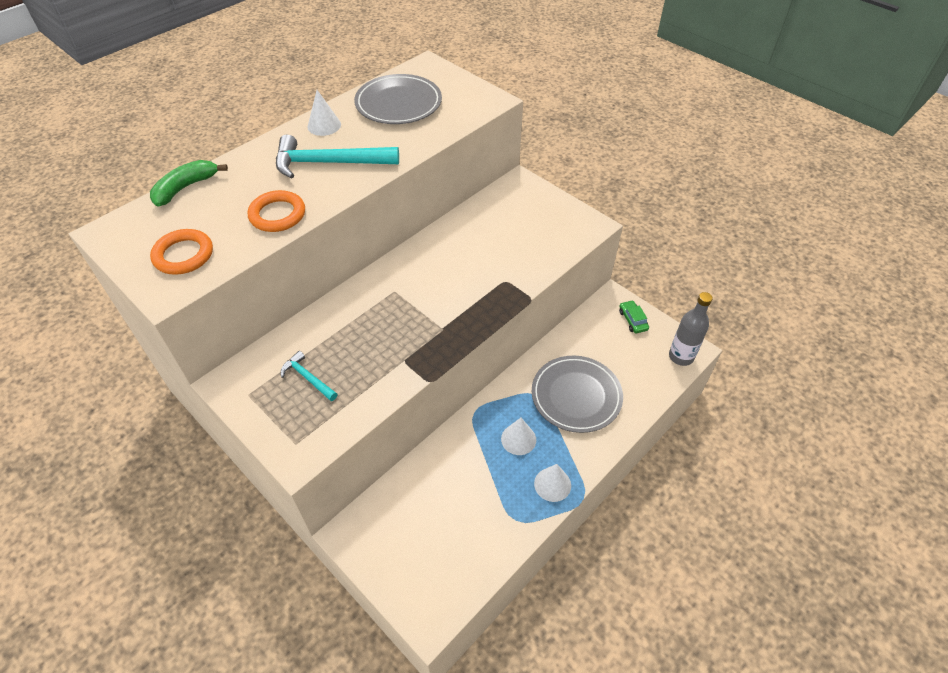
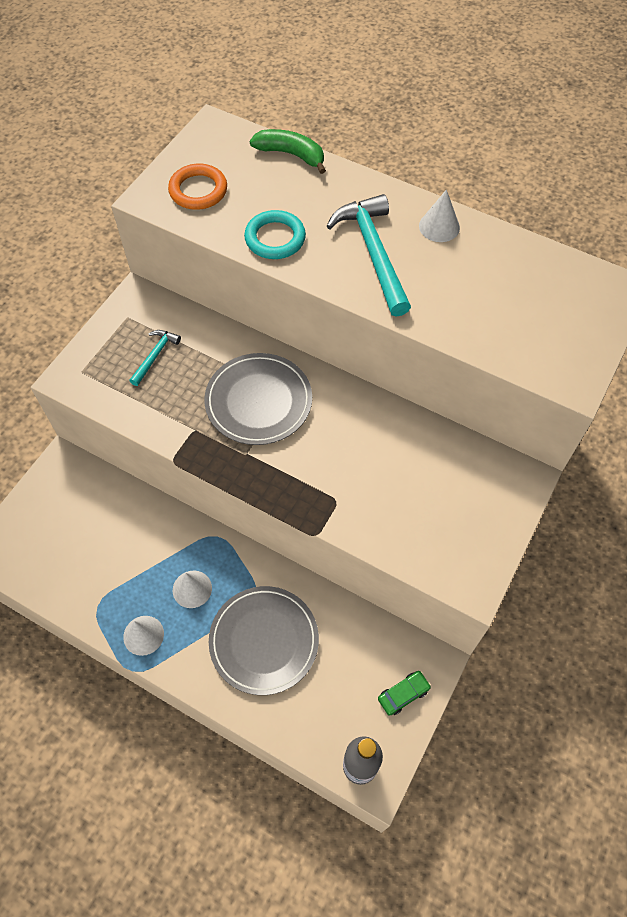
camera: 75 degrees right, 10 degrees up
orange ring [248,190,305,232] -> turquoise ring [244,210,306,259]
grey plate [354,74,442,124] -> grey plate moved to [204,353,312,445]

